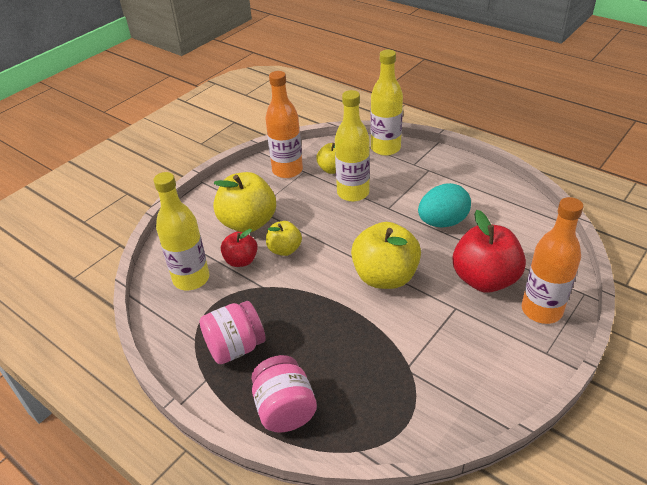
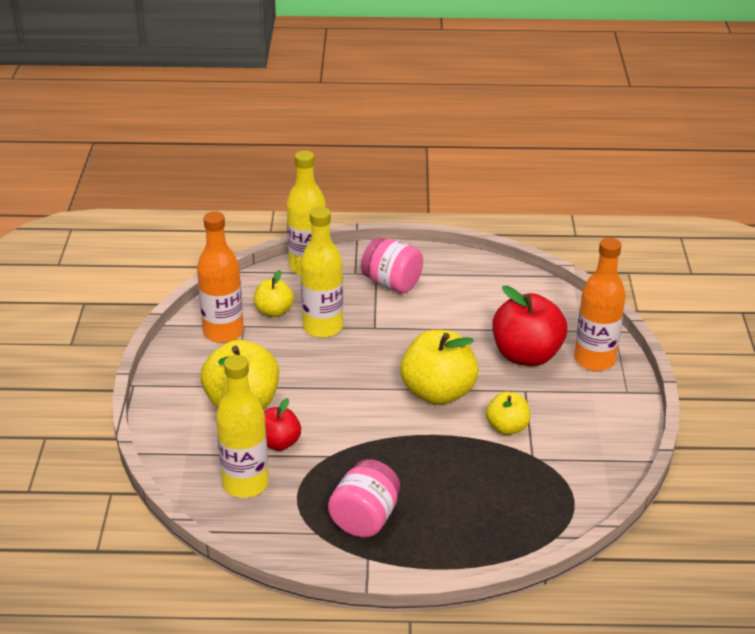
camera: 40 degrees left, 5 degrees down
pink jar [251,355,317,433] -> pink jar moved to [361,237,423,293]
yellow apple [266,221,302,256] -> yellow apple moved to [486,392,530,435]
turquoise egg [418,183,471,227] -> none

